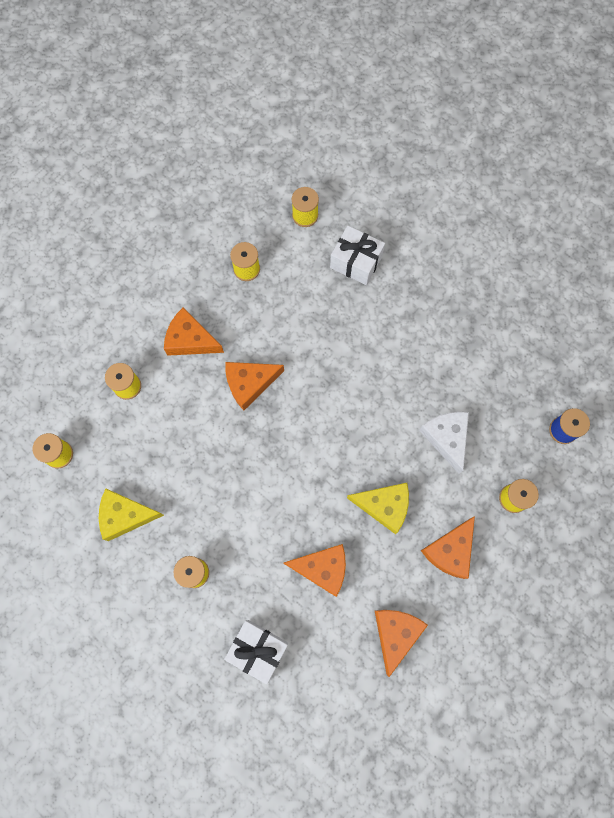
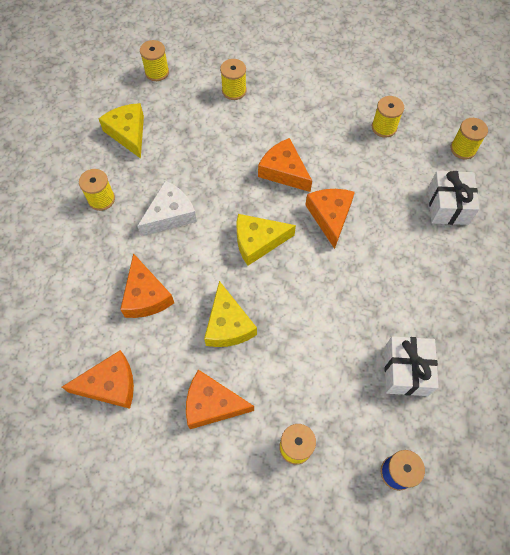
camera: 65 degrees right, 10 degrees down
orange cheese [164,307,224,356] -> orange cheese moved to [305,189,355,249]
white gift [224,620,288,684] -> white gift moved to [384,336,439,396]
white cheese [419,412,469,474] -> white cheese moved to [137,181,197,236]
none -> yellow cheese [237,214,296,266]

